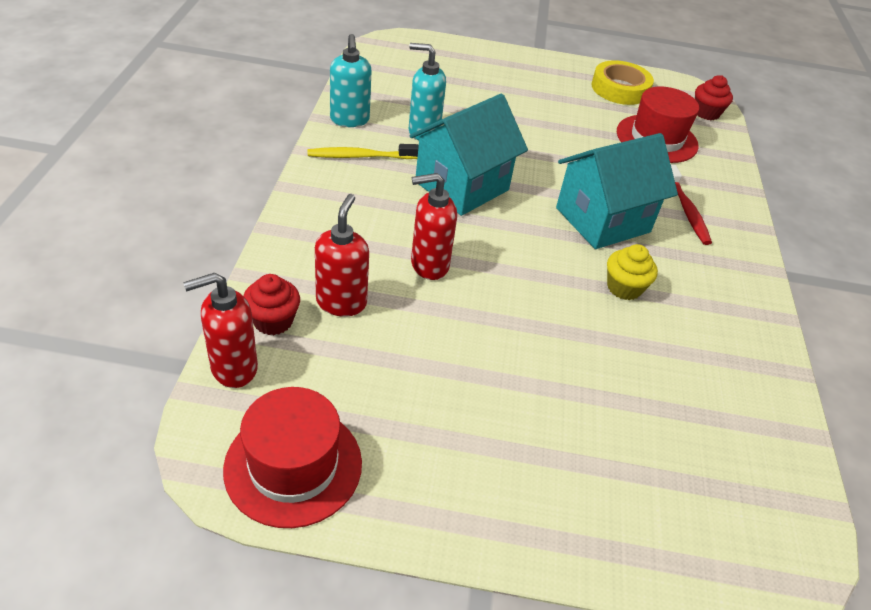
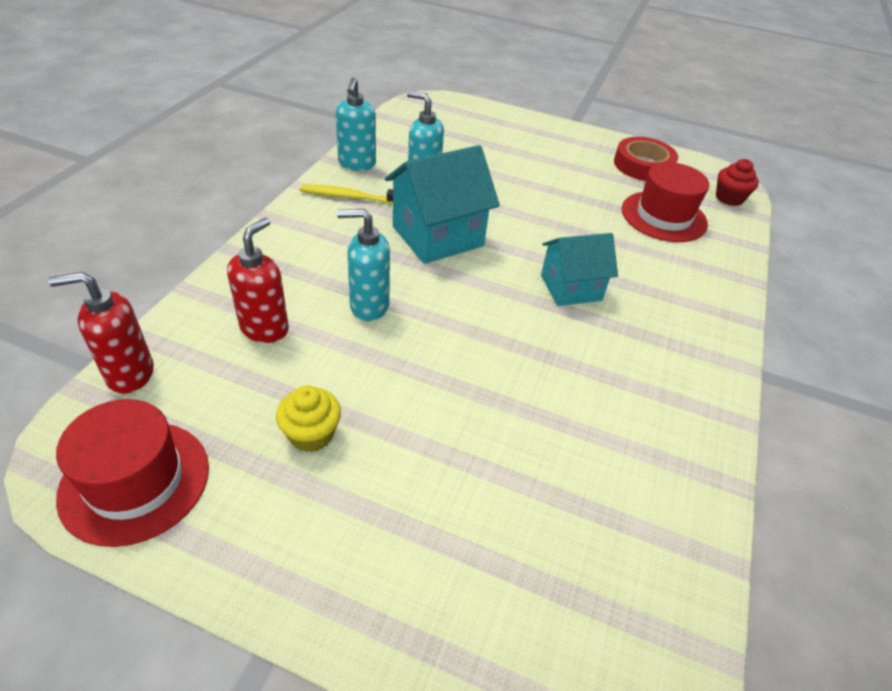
camera: 15 degrees right, 0 degrees up
red cupcake [243,274,300,335] -> none
red soap dispenser [411,173,457,280] -> turquoise soap dispenser [337,209,390,321]
turquoise house [556,133,678,249] -> turquoise house [541,233,618,306], size x0.66
yellow tape [592,60,654,105] -> red tape [614,137,678,181]
yellow cupcake [607,244,658,300] -> yellow cupcake moved to [276,386,341,452]
red toothbrush [671,165,712,245] -> none

